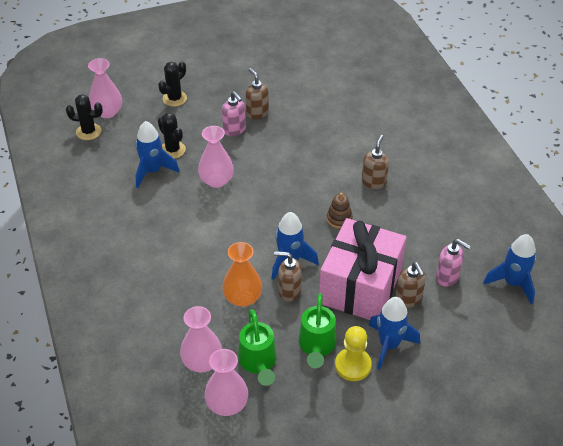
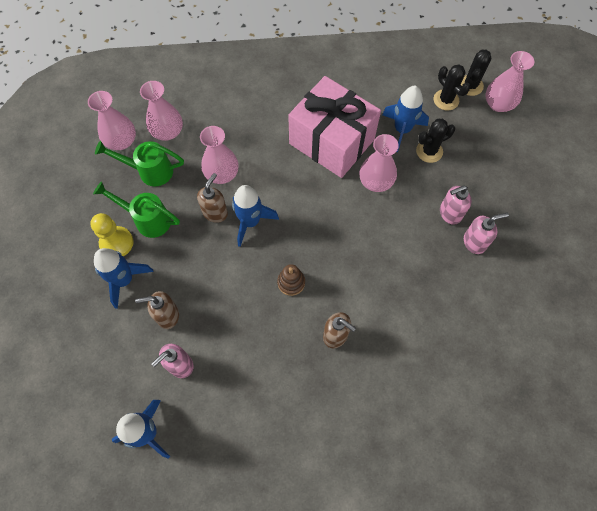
camera: 105 degrees right, 20 degrees up
black cactus [158,61,187,107] -> black cactus moved to [434,64,471,111]
orange vase [222,242,262,307] -> pink vase [200,126,239,184]
brown soap dispenser [246,68,269,119] -> pink soap dispenser [464,213,509,254]
pink gift [319,218,407,320] -> pink gift moved to [288,76,381,178]

